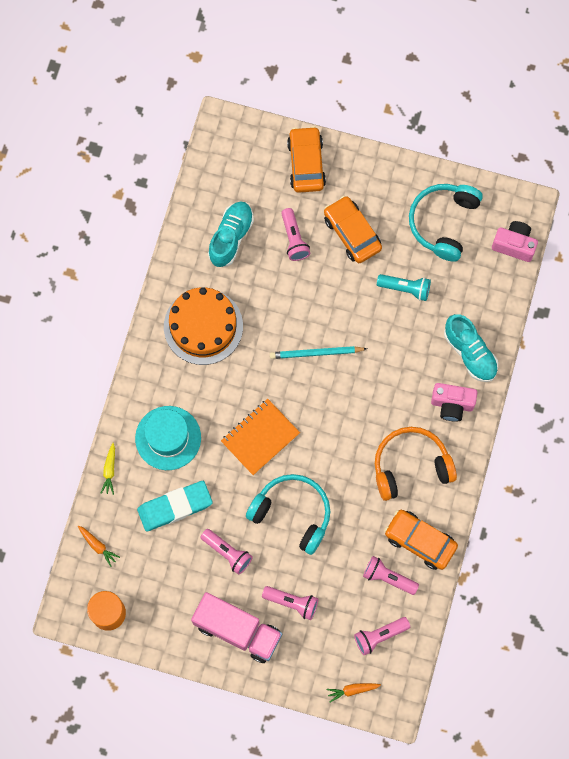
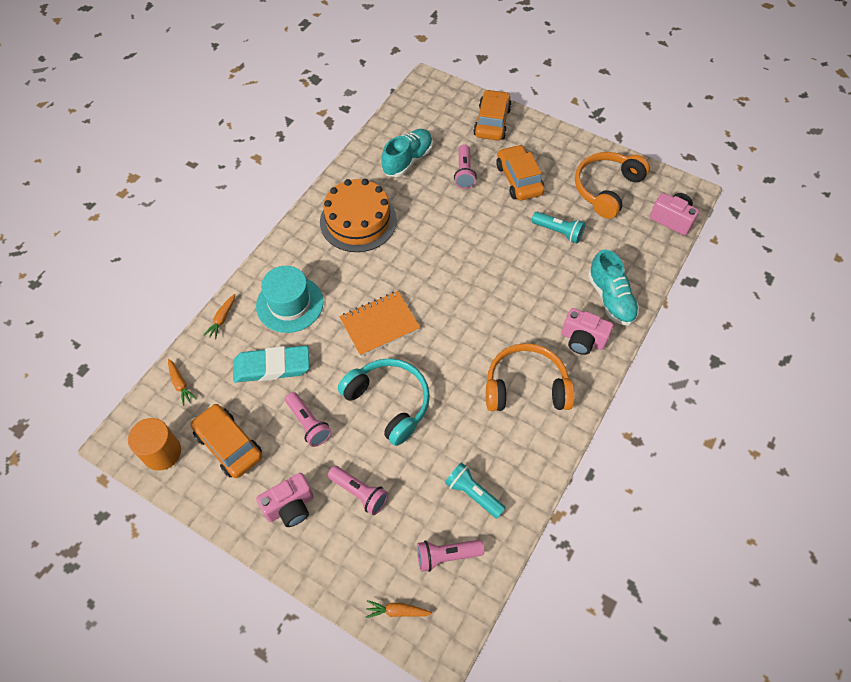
camera: 15 degrees right, 15 degrees down
yellow carrot [101,443,115,495] -> orange carrot [204,294,235,340]
pink truck [191,592,282,663] -> pink camera [256,473,314,527]
turquoise pencil [270,346,367,359] -> none
pink flashlight [363,556,419,595] -> turquoise flashlight [445,462,506,519]
orange car [384,510,458,570] -> orange car moved to [190,404,262,478]
turquoise headphones [409,184,483,262] -> orange headphones [575,152,650,219]

